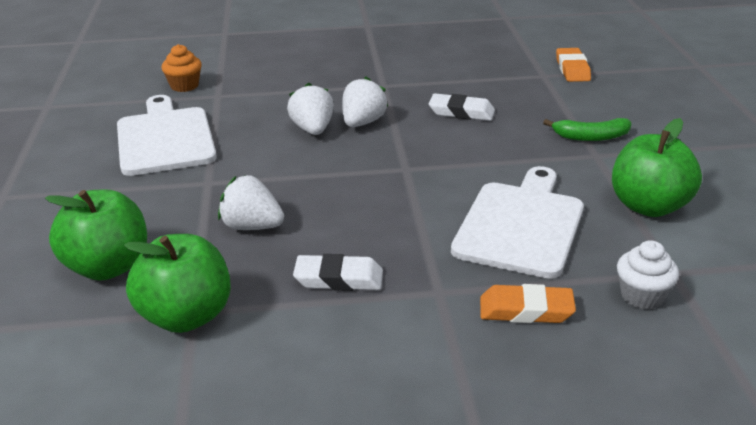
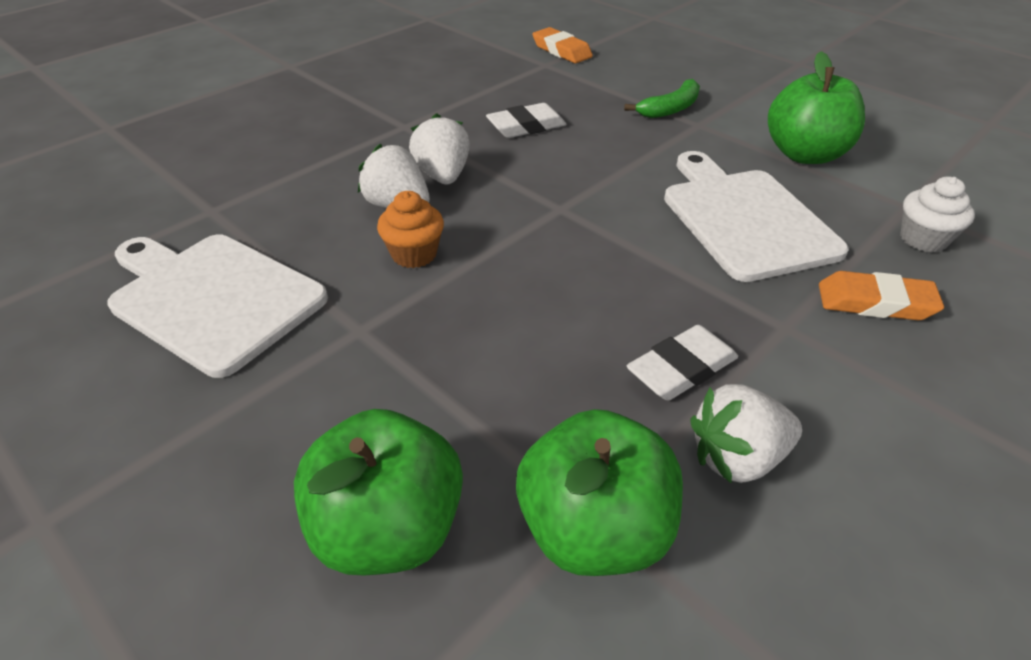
camera: 40 degrees left, 10 degrees up
orange cupcake [161,44,202,92] -> orange cupcake moved to [377,191,444,268]
white strawberry [218,175,284,230] -> white strawberry moved to [690,384,802,483]
orange eraser [480,284,576,323] -> orange eraser turned 45 degrees clockwise [819,271,944,320]

